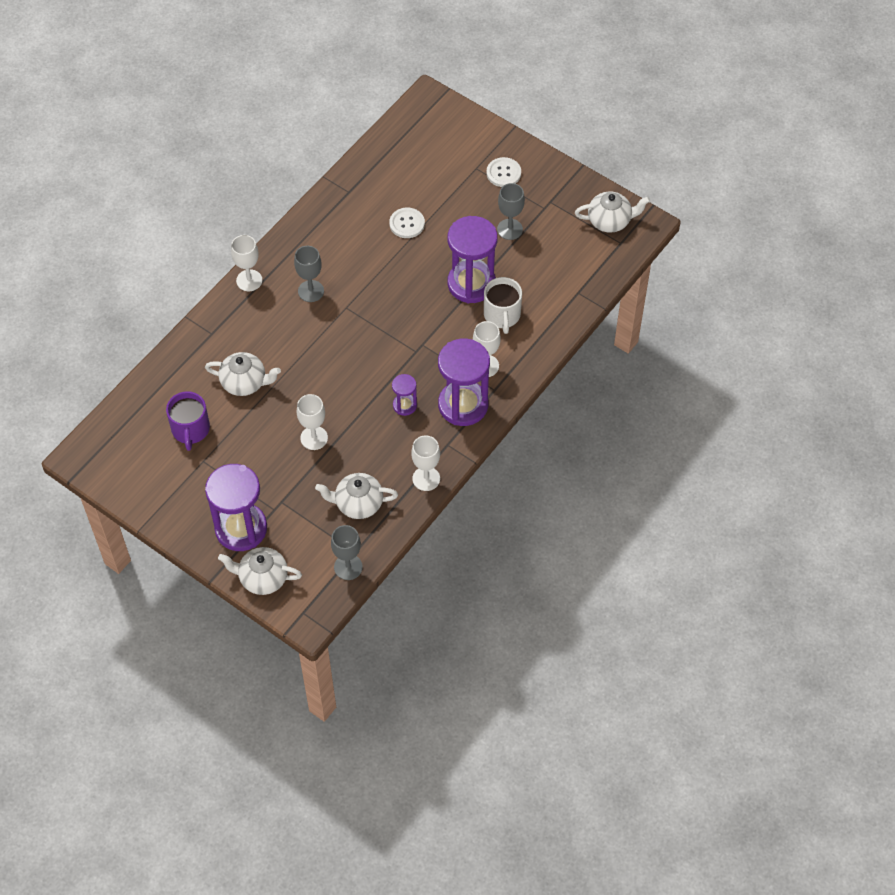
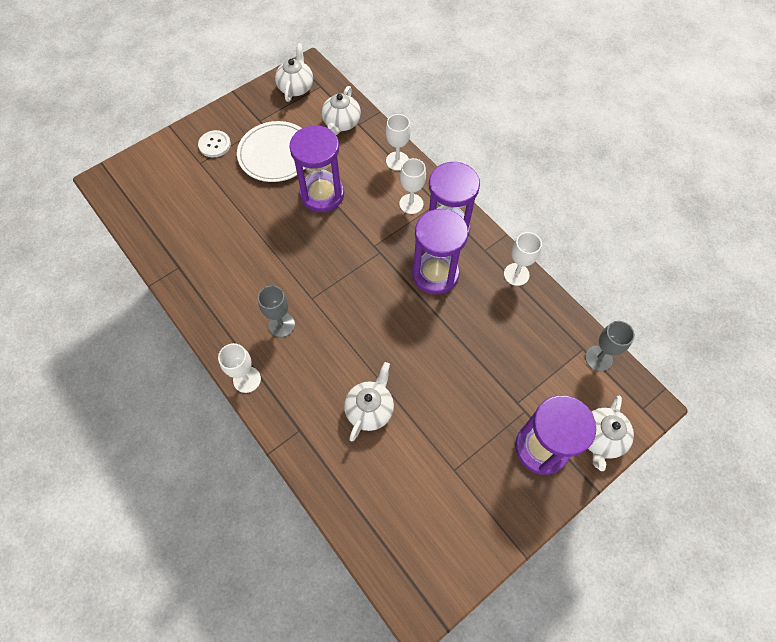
camera: 75 degrees left, 5 degrees up
purple mug [166,391,210,451] -> none
white goblet [297,394,328,450] -> white goblet moved to [386,114,411,171]
white teapot [315,473,398,519] -> white teapot moved to [322,86,361,135]
white button [389,208,425,238] -> none
purple hourglass [392,374,417,416] -> purple hourglass [412,209,468,294], size x2.08
white mug [484,277,522,334] -> none
grey goblet [497,183,525,240] -> white plate [237,121,305,182]

